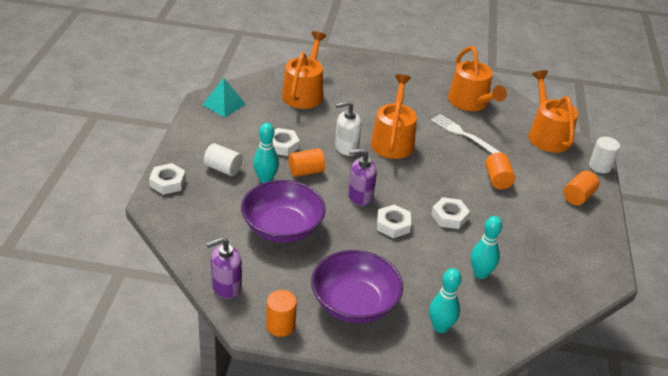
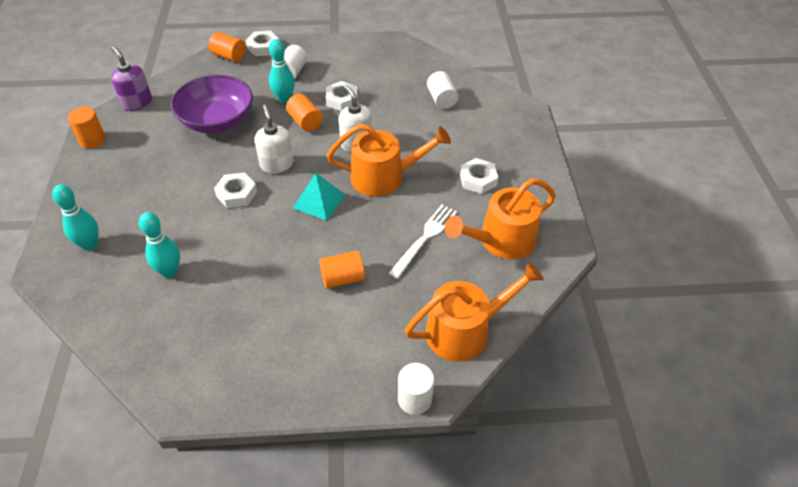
camera: 80 degrees right, 10 degrees up
turquoise pyramid [202,78,246,117] -> turquoise pyramid moved to [293,173,345,221]
orange watering can [282,31,326,109] -> white cylinder [427,71,458,109]
purple bowl [311,250,403,323] -> none
purple soap dispenser [348,148,377,206] -> white soap dispenser [255,105,293,173]
white nut [431,197,470,229] -> white nut moved to [460,158,498,194]
orange cylinder [563,171,599,205] -> orange cylinder moved to [209,32,246,62]

